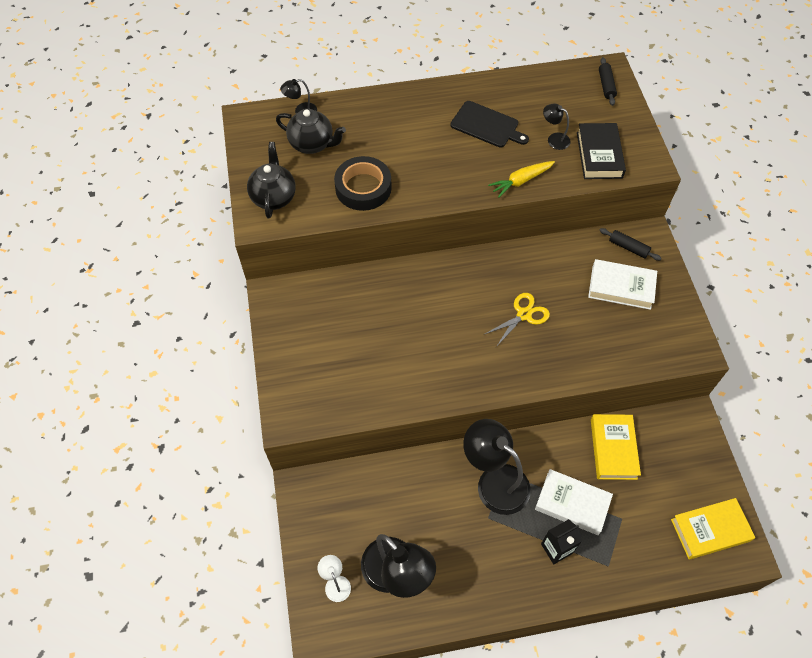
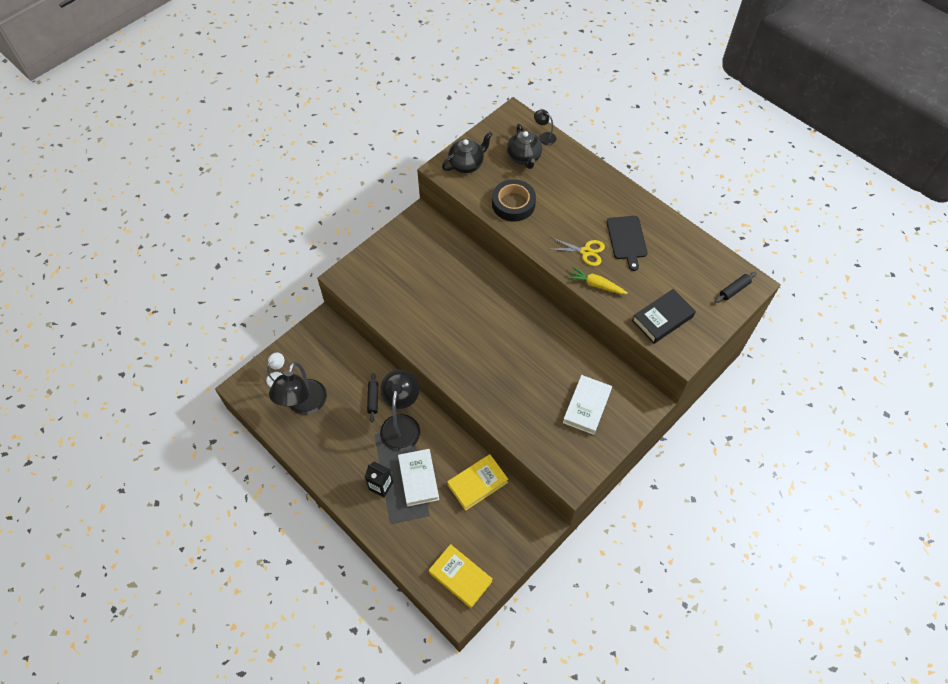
camera: 55 degrees right, 0 degrees up
yellow scissors [483,293,550,347] -> yellow scissors moved to [549,237,605,266]
black lamp [543,104,571,150] -> none
white book [588,259,657,310] -> white book turned 45 degrees clockwise [563,375,612,435]
black rolling pin [599,228,661,261] -> black rolling pin moved to [367,373,378,423]

